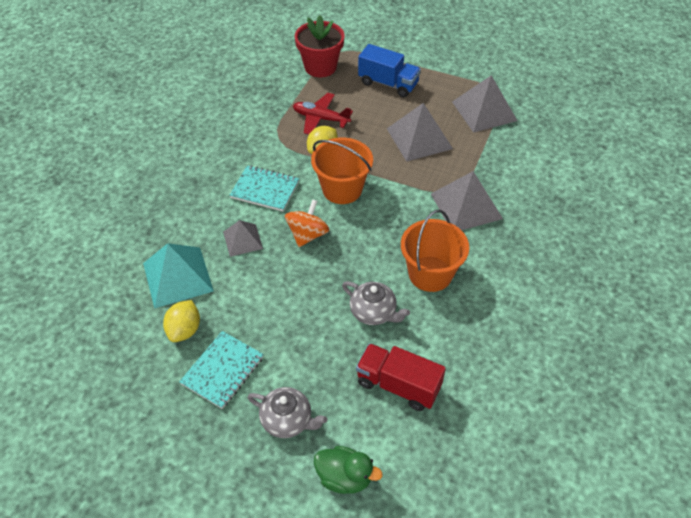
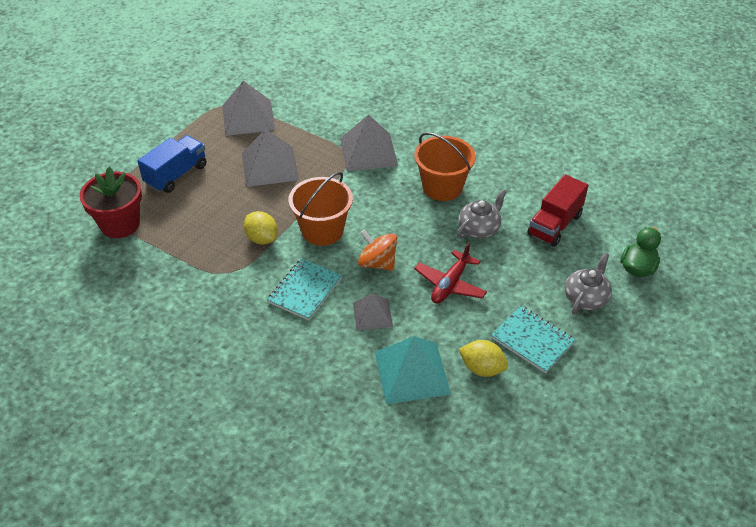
camera: 80 degrees left, 5 degrees down
red plane [293,93,353,135] -> red plane moved to [414,242,487,304]

